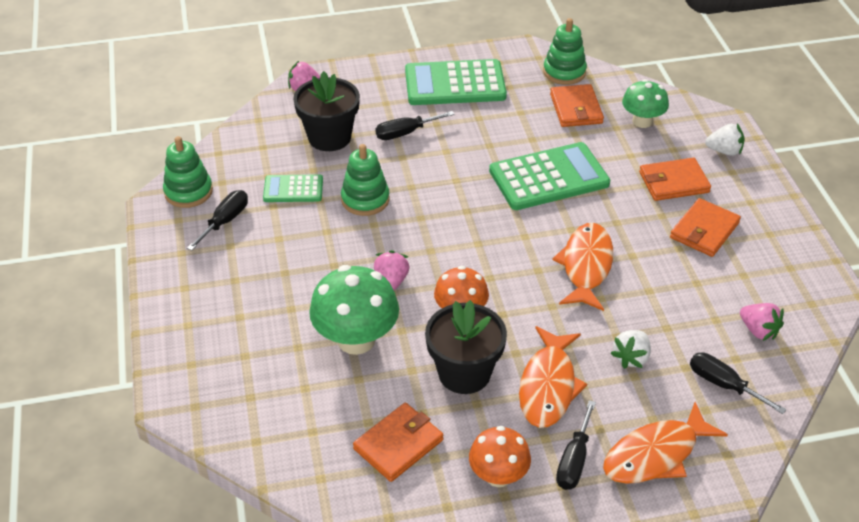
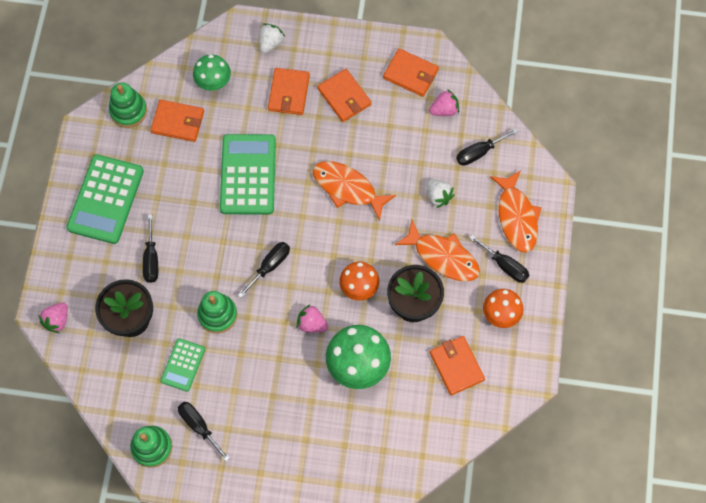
camera: 70 degrees left, 25 degrees up
none -> black screwdriver [238,242,290,298]
none -> orange wallet [383,48,439,97]

